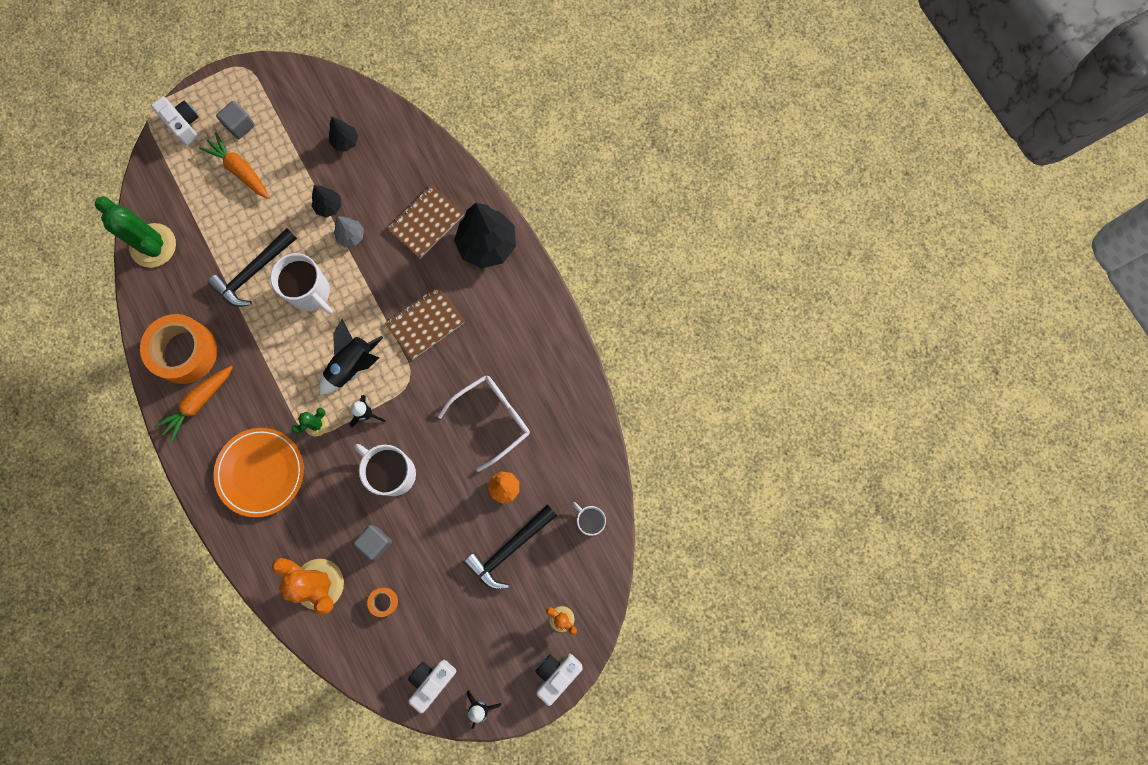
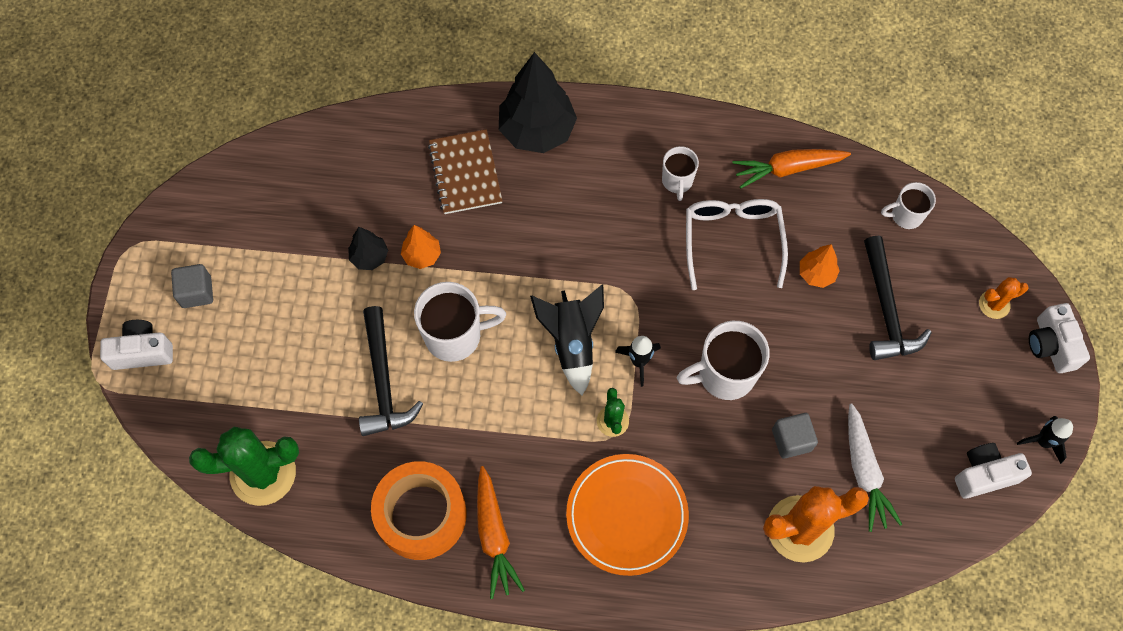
camera: 55 degrees left, 10 degrees down
orange carrot [199,132,270,199] -> orange carrot moved to [733,149,851,188]
black tree [329,117,358,151] -> none
grey tree [334,216,364,247] -> orange tree [401,225,441,269]
orange tape [367,588,398,617] -> white carrot [848,403,903,532]
brown notebook [385,286,465,360] -> none
white camera [408,660,456,713] -> white camera turned 90 degrees clockwise [955,443,1032,499]
none -> white mug [662,146,699,201]

